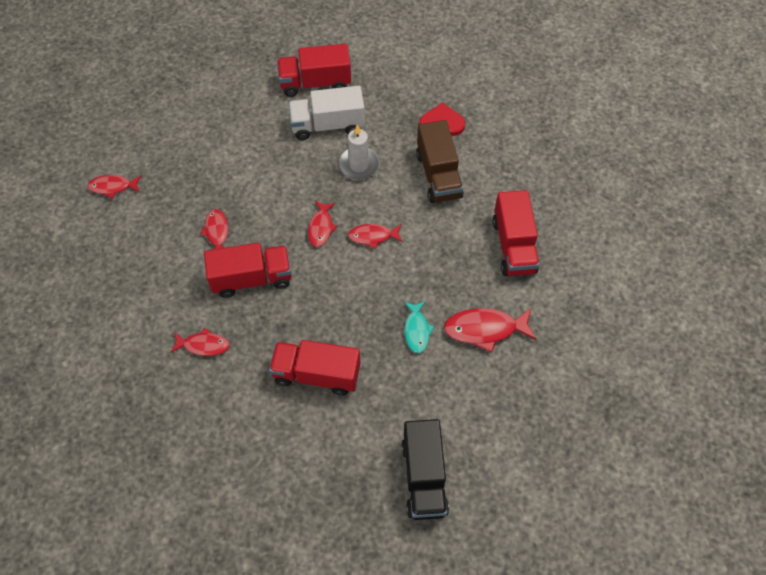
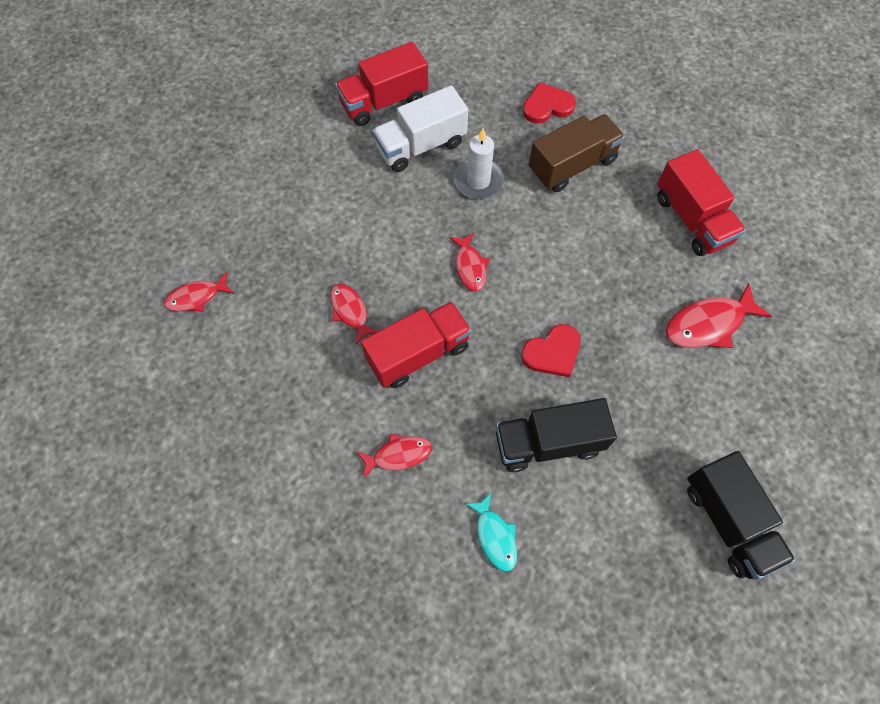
camera: 20 degrees left, 5 degrees up
red truck [269,340,360,396] -> black truck [496,398,617,472]
red fish [348,224,403,249] -> none
turquoise fish [404,301,434,353] -> turquoise fish moved to [465,493,517,571]
brown truck [416,120,464,203] -> brown truck turned 90 degrees counterclockwise [529,114,625,192]
none -> red heart [521,324,581,377]

